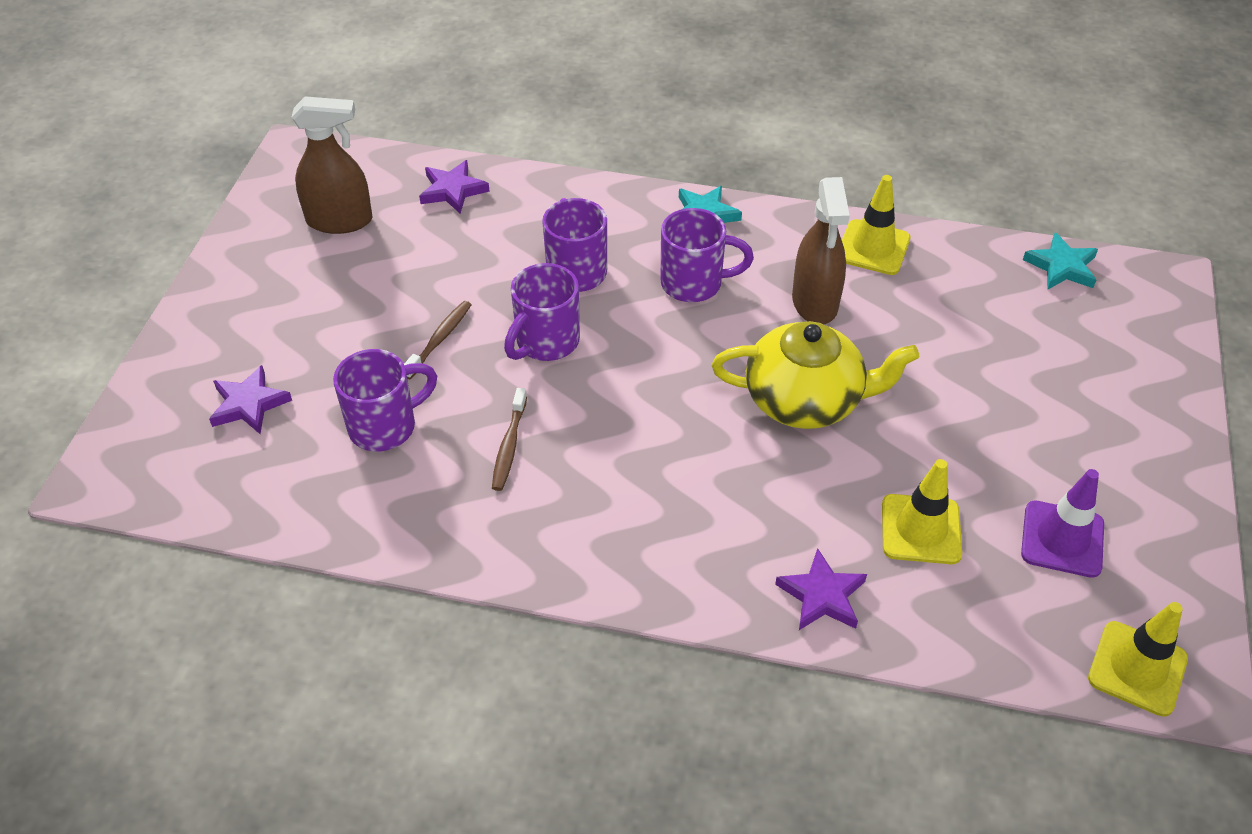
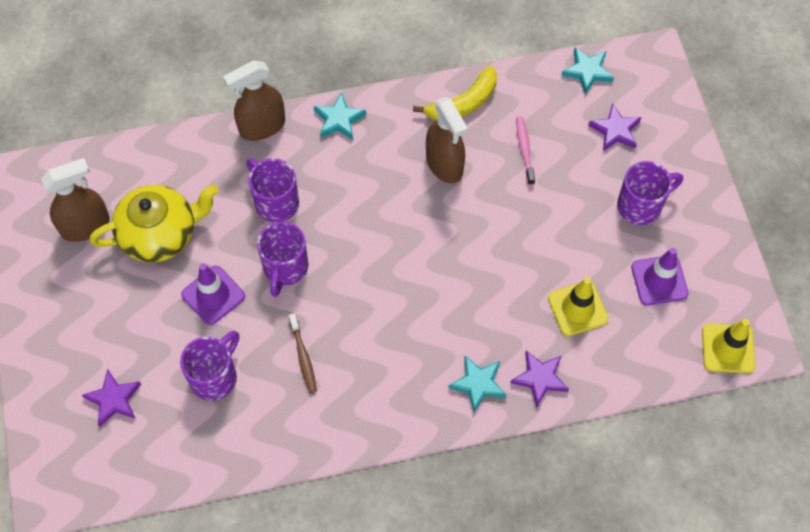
camera: 25 degrees left, 15 degrees up
brown toothbrush [404,301,471,379] -> purple traffic cone [181,263,245,325]
purple star [419,160,490,214] -> purple star moved to [588,103,641,151]
purple mug [661,208,754,302] -> purple mug moved to [617,161,683,225]
yellow teapot [712,321,919,429] -> yellow teapot moved to [89,184,219,262]
yellow traffic cone [842,175,911,275] -> yellow banana [413,66,497,121]
none -> brown spray bottle [223,60,285,141]
none -> turquoise star [448,356,506,412]
none -> pink toothbrush [516,116,535,185]

